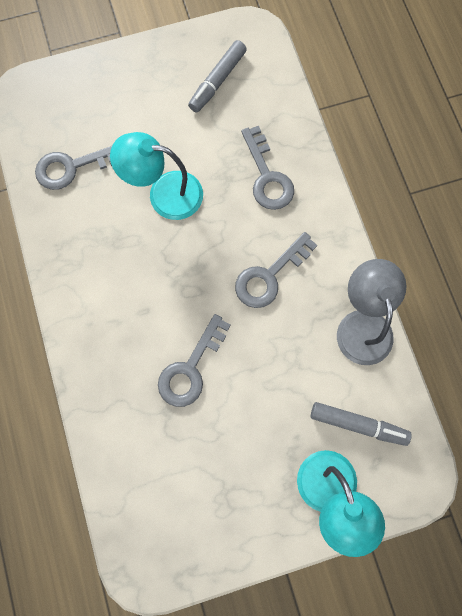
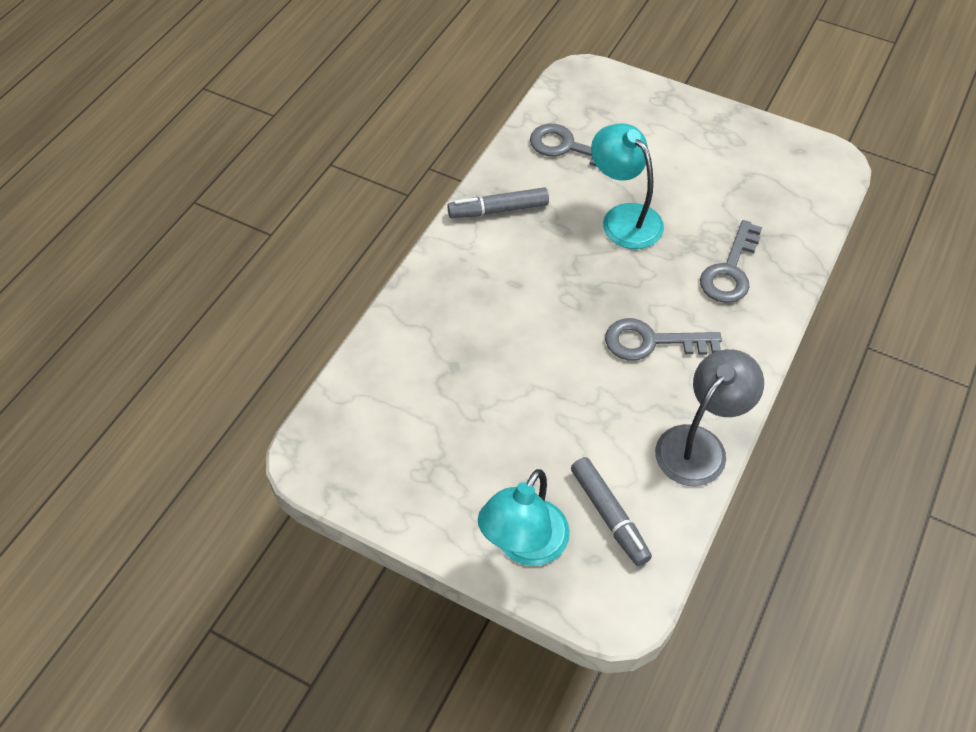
camera: 45 degrees right, 20 degrees down
grey key [158,314,231,407] -> none
grey marker [188,40,247,113] -> grey marker moved to [447,187,549,218]

